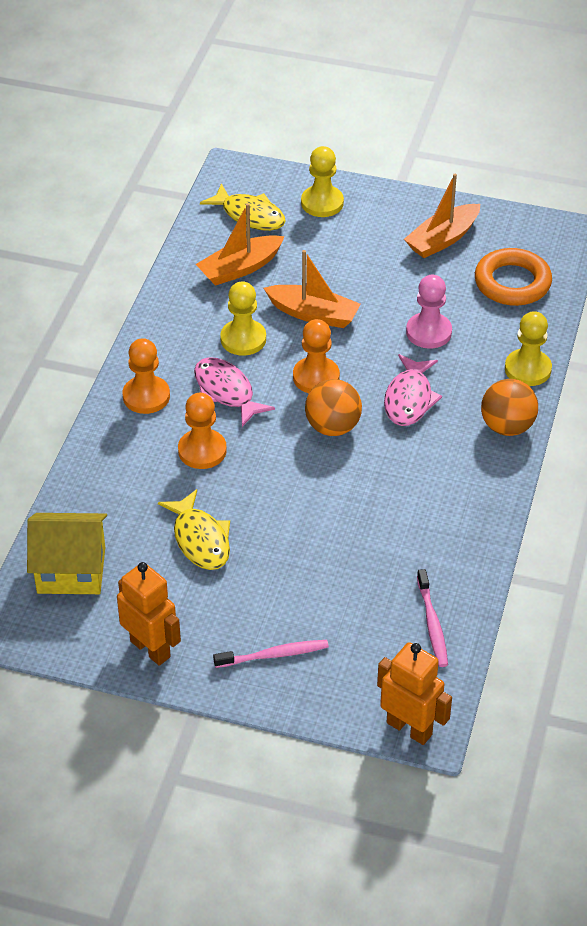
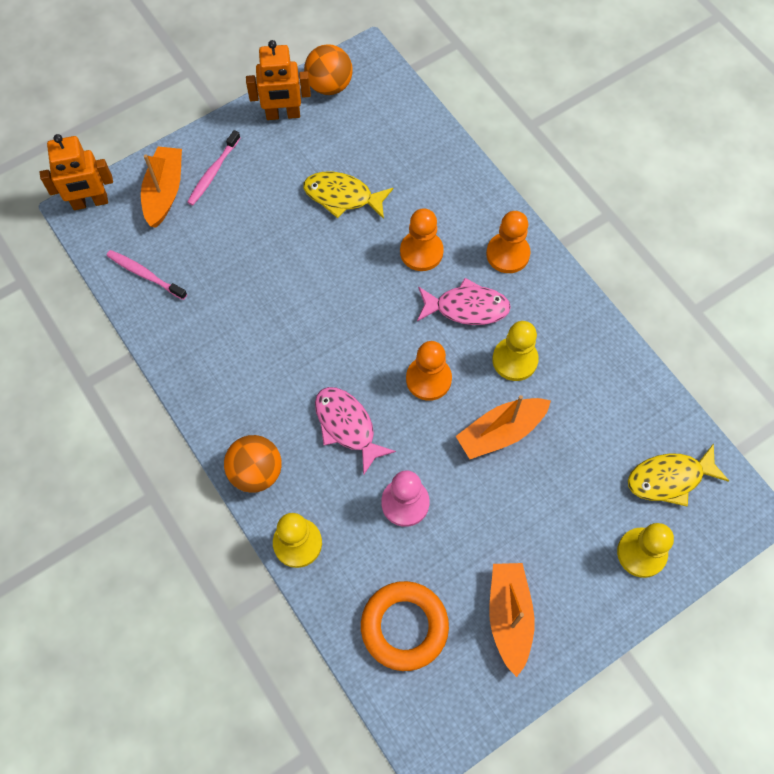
camera: 130 degrees right, 20 degrees up
yellow house [27,513,107,594] -> none
orange boat [196,203,285,286] -> orange boat moved to [141,146,182,228]
orange ball [305,379,362,436] -> orange ball moved to [304,44,353,95]

